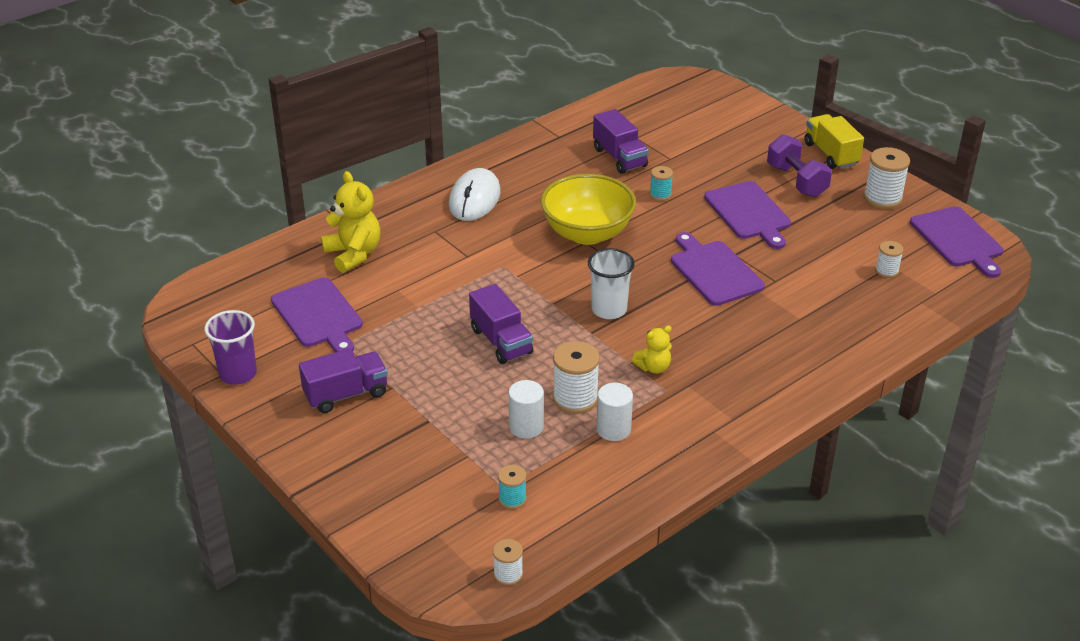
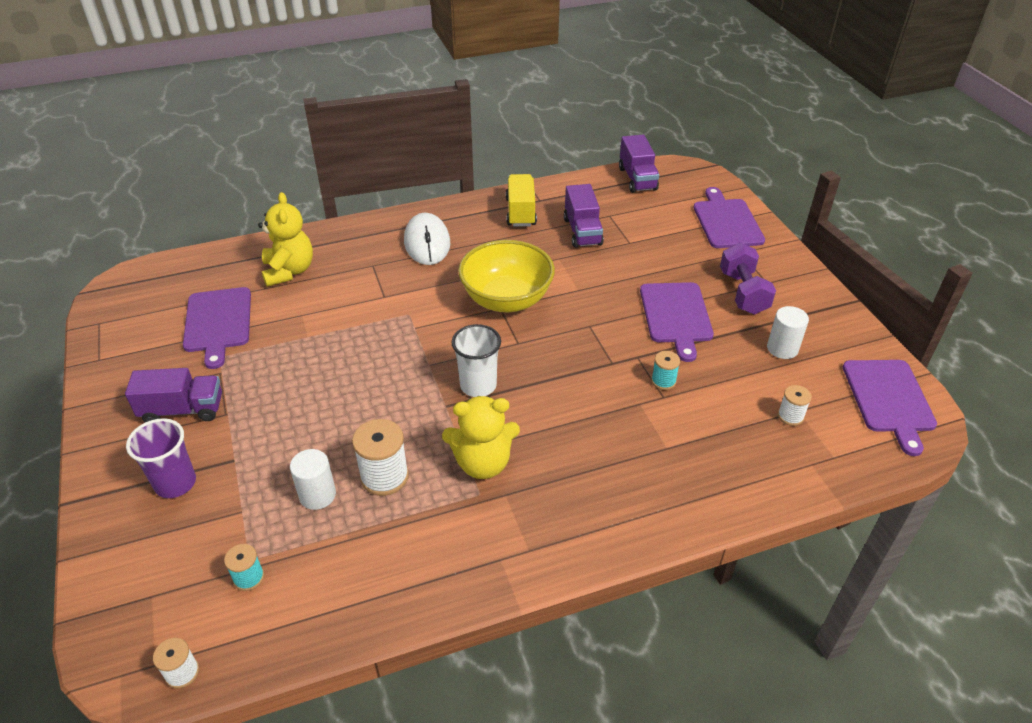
camera: 20 degrees right, 5 degrees up
purple cup [205,310,257,385] -> purple cup moved to [126,418,196,498]
white mouse [449,168,501,221] -> white mouse turned 45 degrees counterclockwise [404,213,450,265]
purple truck [469,284,533,364] -> purple truck moved to [619,135,659,193]
white cylinder [597,383,633,441] -> white cylinder moved to [767,306,809,359]
yellow teddy bear [632,326,672,374] -> yellow teddy bear [442,396,520,479], size x1.75
turquoise spool [650,166,673,201] -> turquoise spool moved to [651,351,680,390]
purple cutting board [671,232,765,306] -> purple cutting board moved to [693,187,765,248]
yellow truck [804,114,864,169] -> yellow truck moved to [506,174,537,227]
white spool [864,147,910,209] -> none

